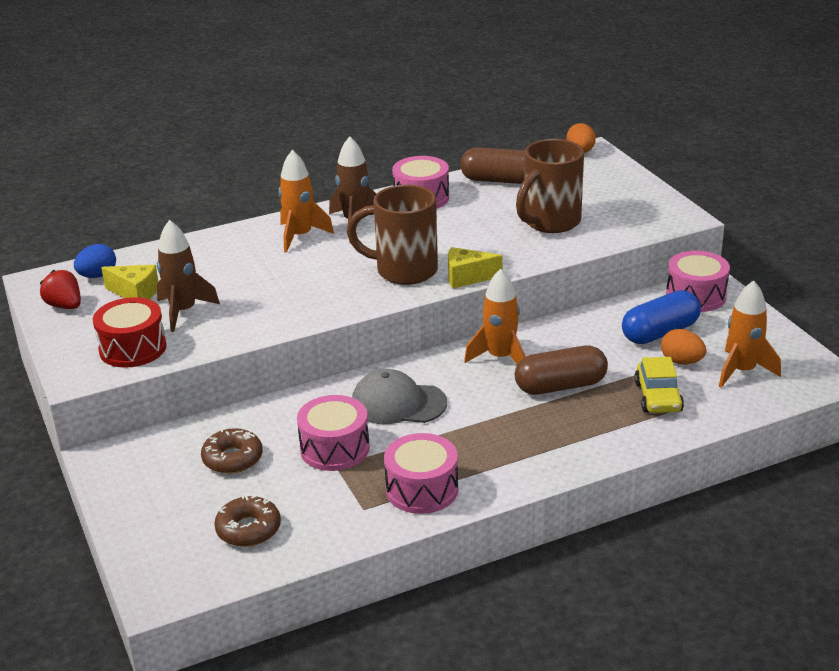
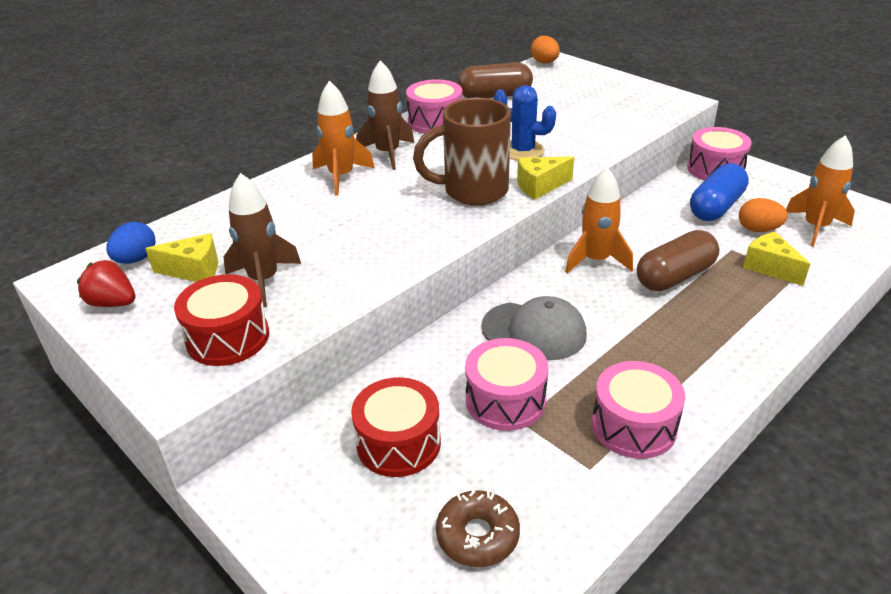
camera: 20 degrees left, 5 degrees up
brown donut [201,428,263,474] -> red drum [351,377,441,477]
grey cap [352,369,447,424] -> grey cap turned 150 degrees counterclockwise [481,296,587,360]
brown mug [516,139,584,233] -> none
yellow car [634,357,684,413] -> yellow cheese [743,232,810,286]
none -> blue cactus [494,85,556,160]

